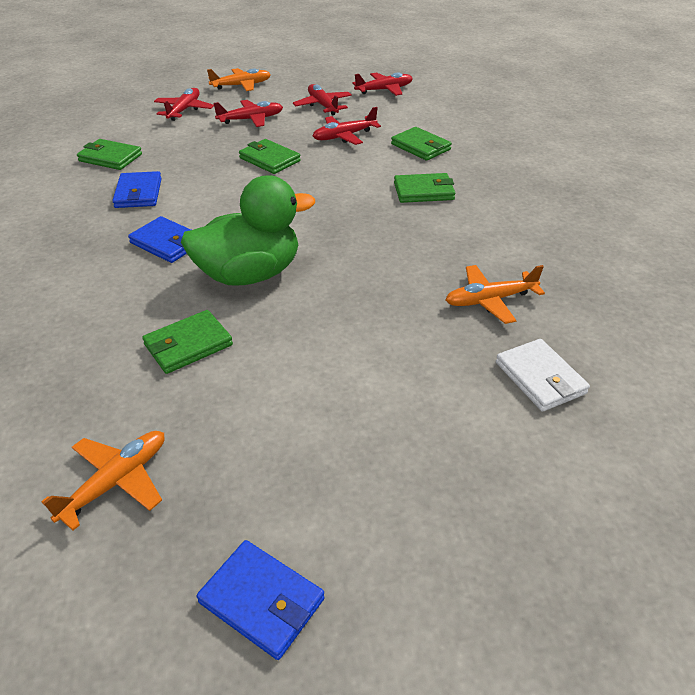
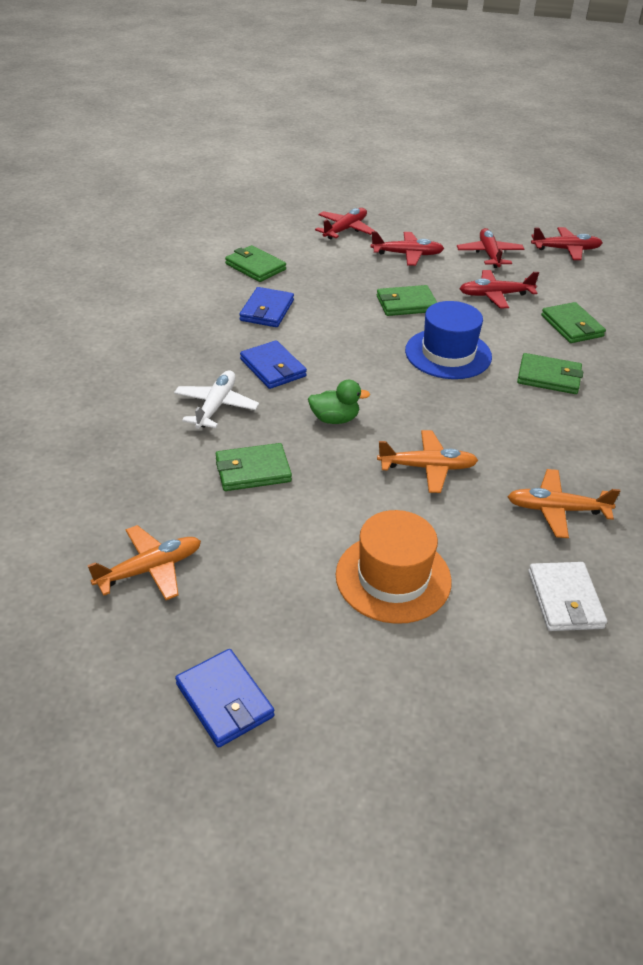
camera: 20 degrees right, 0 degrees up
green duck [181,175,315,285] -> green duck [308,380,370,424], size x0.47
orange plane [207,68,271,91] -> orange plane moved to [377,430,478,493]
green wallet [239,139,301,174] -> green wallet turned 75 degrees counterclockwise [377,285,437,316]
none -> white plane [174,370,259,429]
none -> orange hat [336,510,452,624]
none -> blue hat [405,301,492,379]

